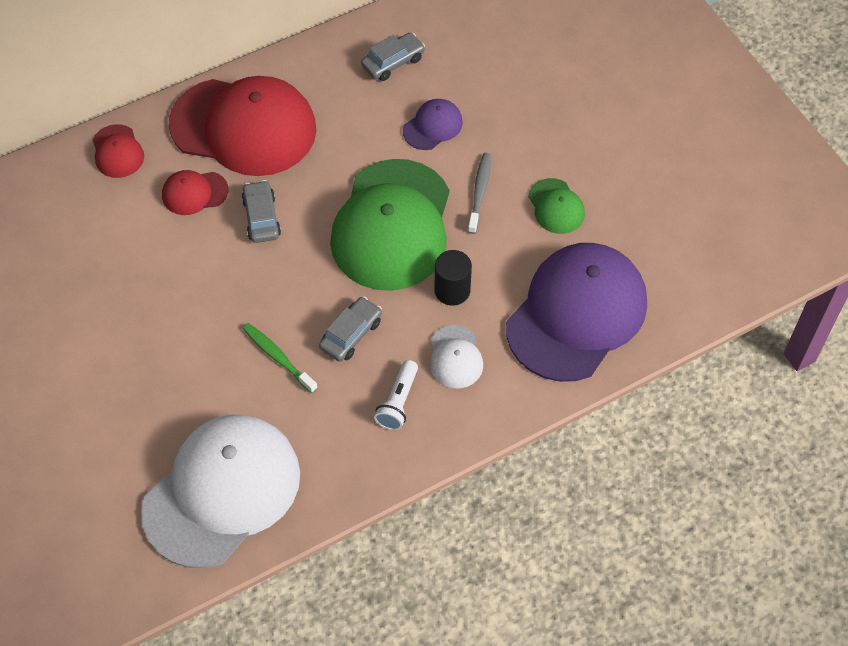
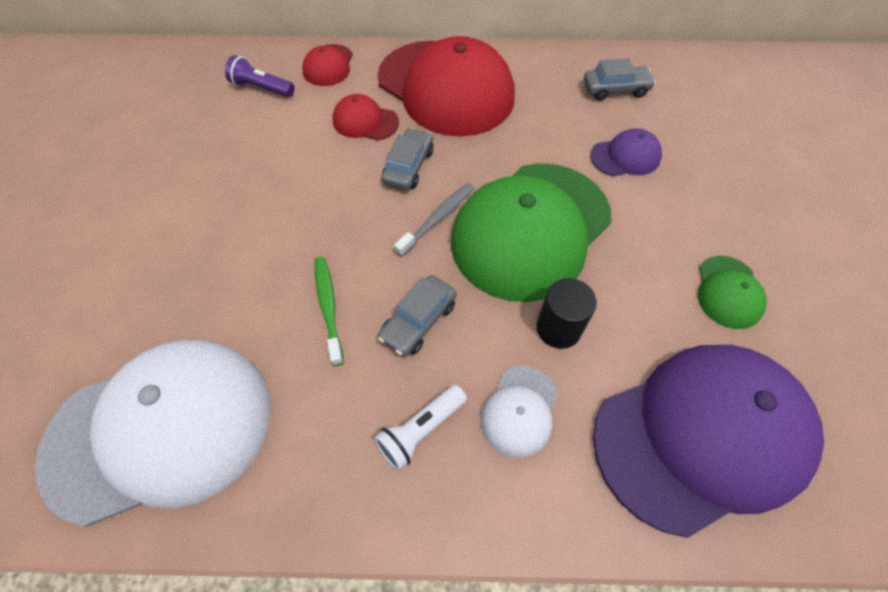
camera: 30 degrees right, 0 degrees up
grey car [319,297,382,362] -> grey car turned 150 degrees clockwise [378,275,457,357]
grey toothbrush [468,153,491,234] -> grey toothbrush moved to [394,183,474,257]
none -> purple flashlight [225,55,295,97]

